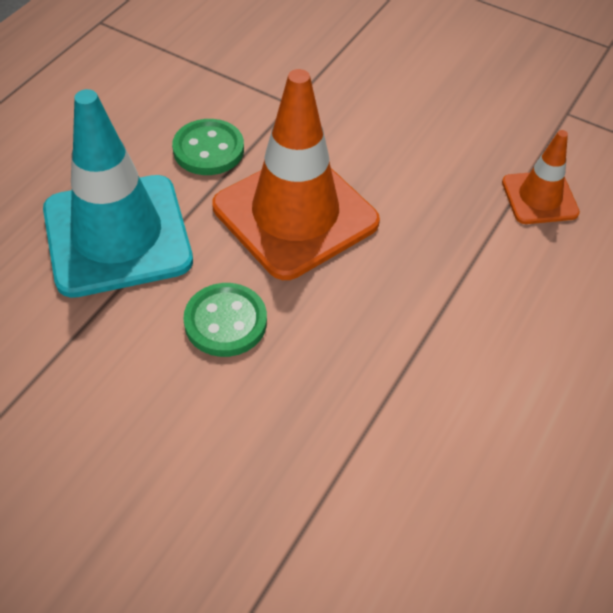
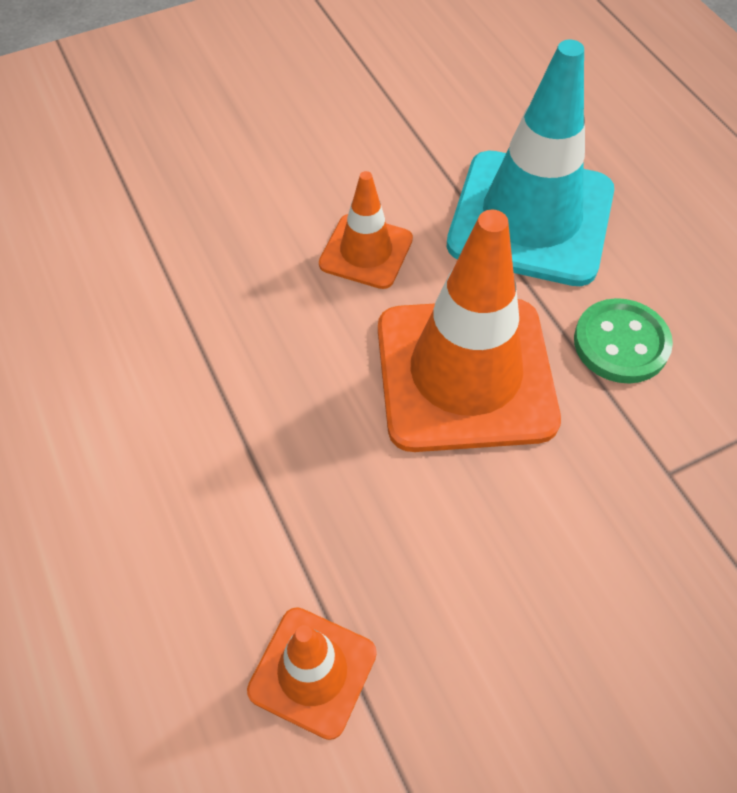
camera: 125 degrees right, 5 degrees up
green button [183,283,267,357] -> orange traffic cone [319,171,413,289]

